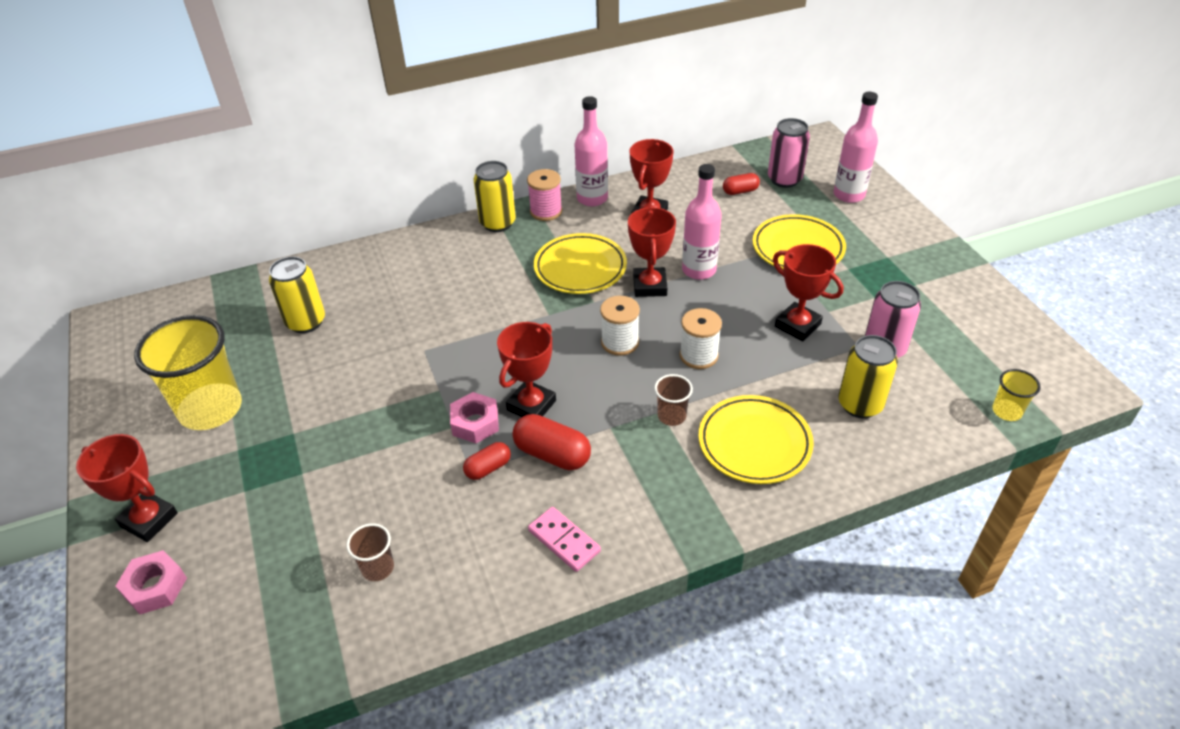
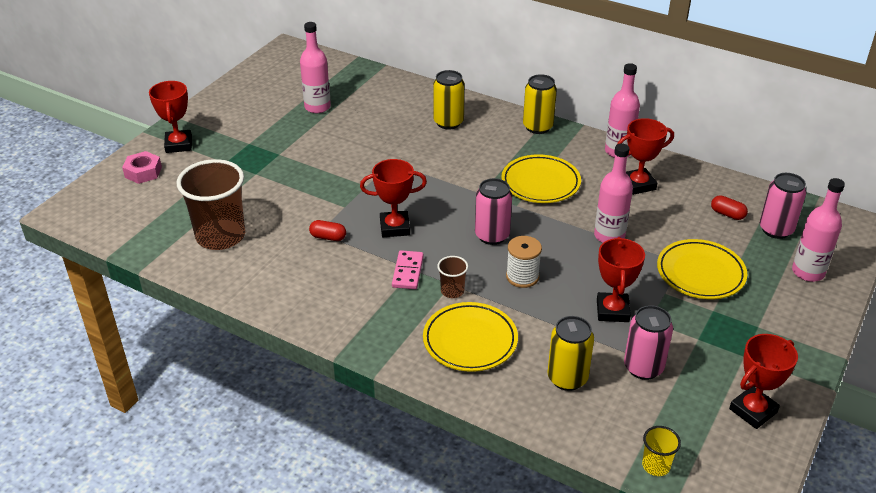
camera: 50 degrees right, 5 degrees down
yellow cup [134,315,242,430] -> none
yellow can [269,256,325,333] -> yellow can moved to [433,70,465,129]
brown cup [346,523,394,581] -> brown cup [177,159,245,250], size x2.23
pink nut [450,392,499,443] -> none
red capsule [512,414,591,470] -> none
pink spool [527,169,562,221] -> none
pink domino [528,507,601,572] -> pink domino moved to [392,250,424,289]
white spool [600,296,640,356] -> pink can [475,178,512,245]
red trophy [628,207,676,297] -> red trophy moved to [729,334,798,429]
none -> pink bottle [300,22,331,113]

